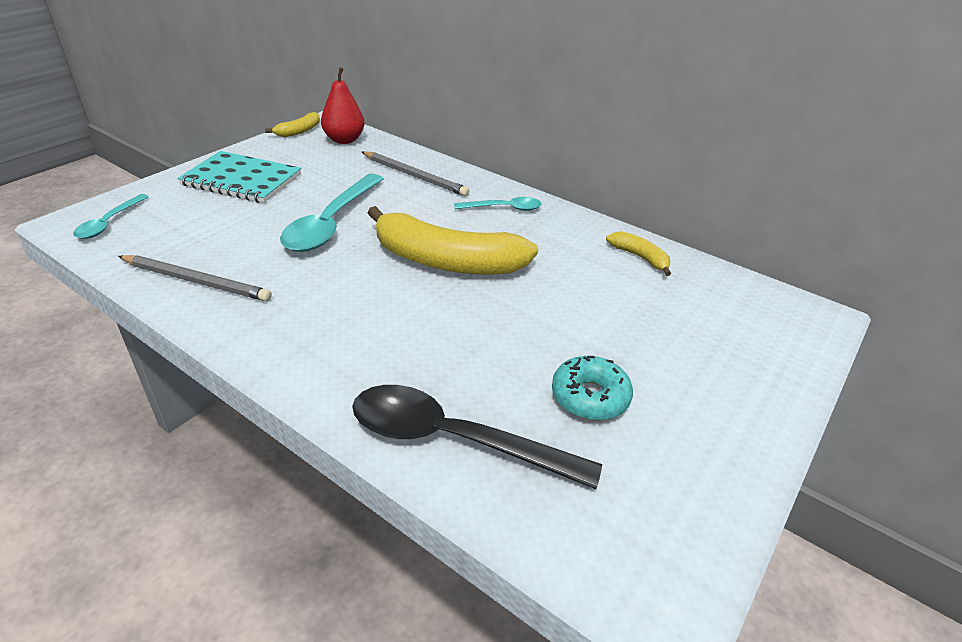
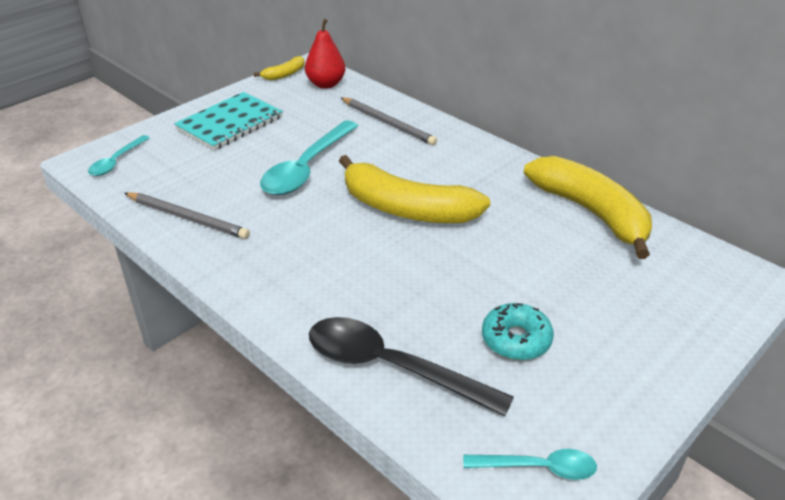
camera: 10 degrees right, 0 degrees up
turquoise notebook [177,151,301,203] -> turquoise notebook turned 75 degrees counterclockwise [174,92,283,150]
turquoise spoon [454,197,542,211] -> turquoise spoon moved to [463,449,597,480]
yellow banana [606,231,671,276] -> yellow banana [524,156,652,259], size x2.22

